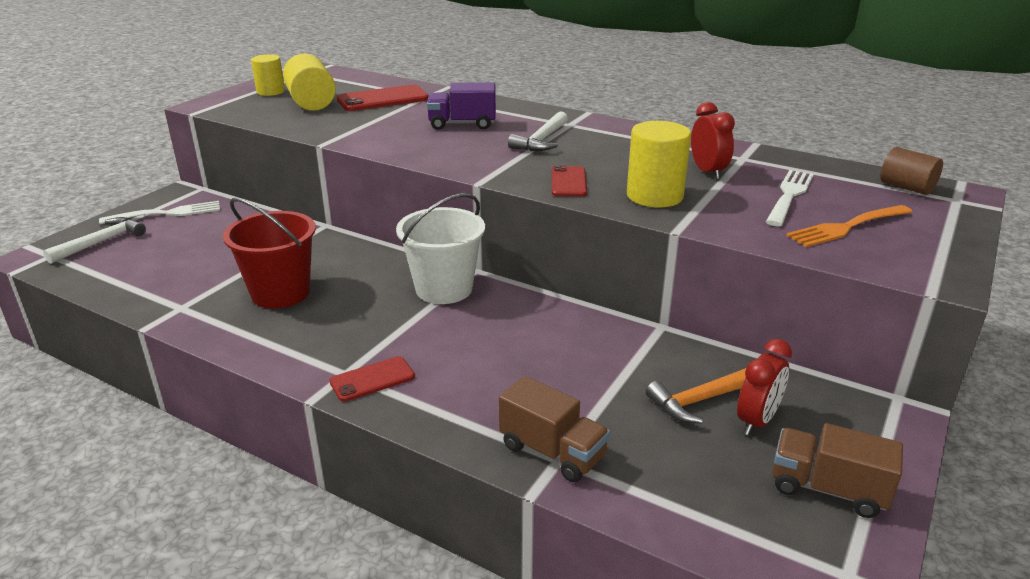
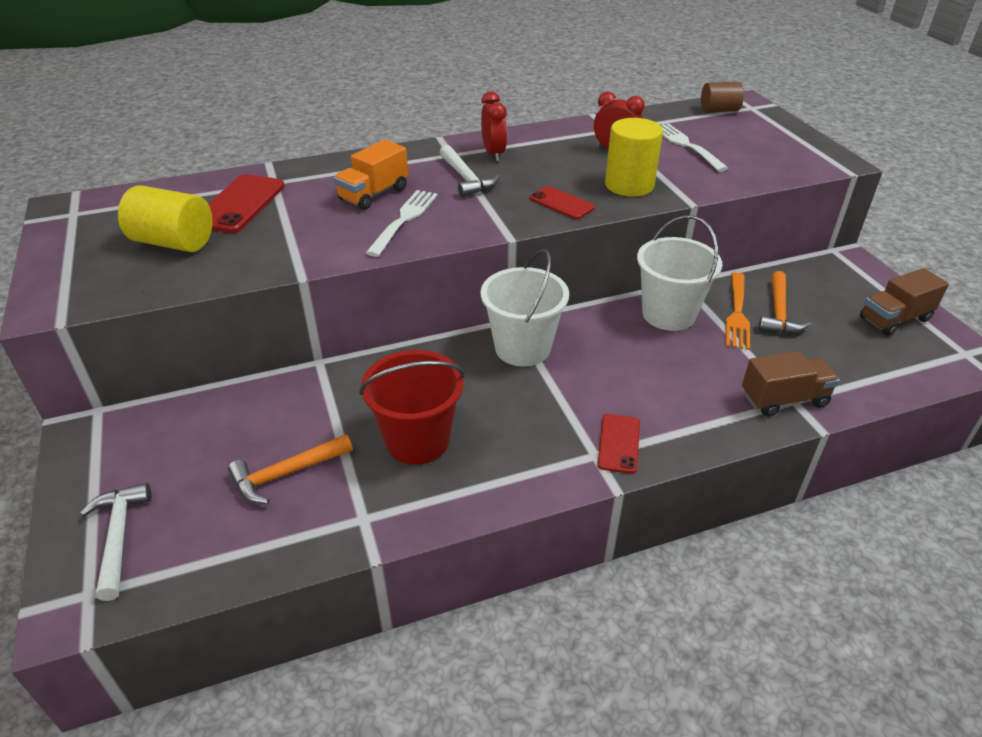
camera: 50 degrees left, 10 degrees up
white fork [99,201,220,224] -> white fork moved to [366,190,438,257]
yellow cylinder [251,54,285,96] -> none
purple truck [427,83,496,130] -> orange truck [334,140,408,210]
red clock [737,339,792,435] -> red clock moved to [481,91,507,161]
orange fork [786,205,912,247] -> orange fork moved to [726,272,750,350]
none -> orange hammer [228,434,353,504]
none -> white bucket [637,215,722,331]

